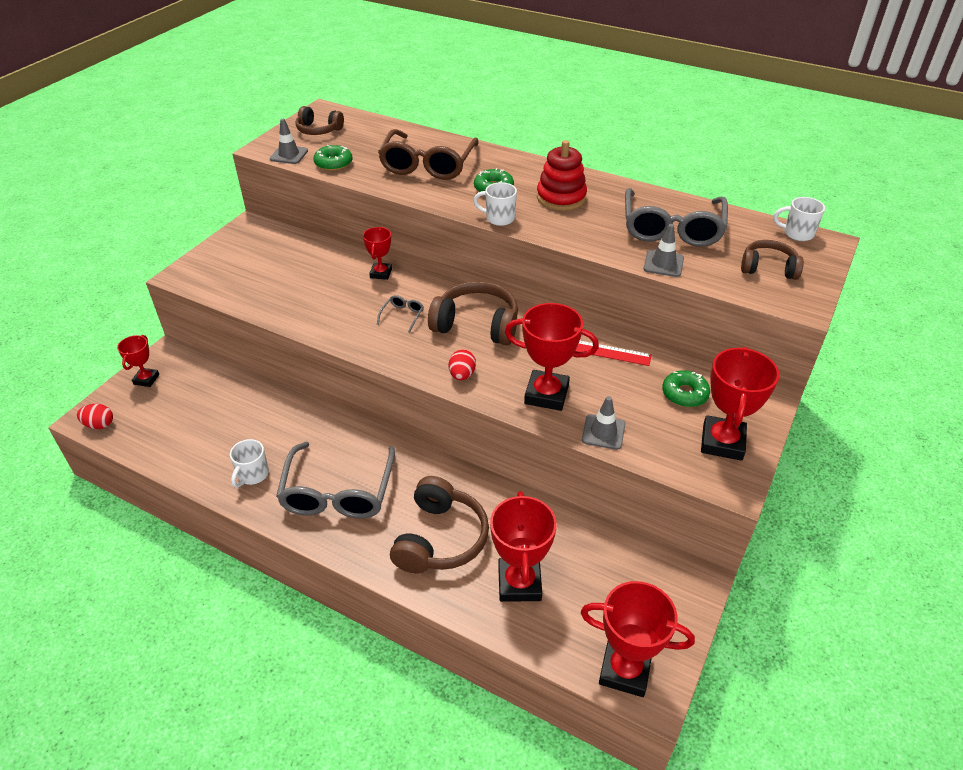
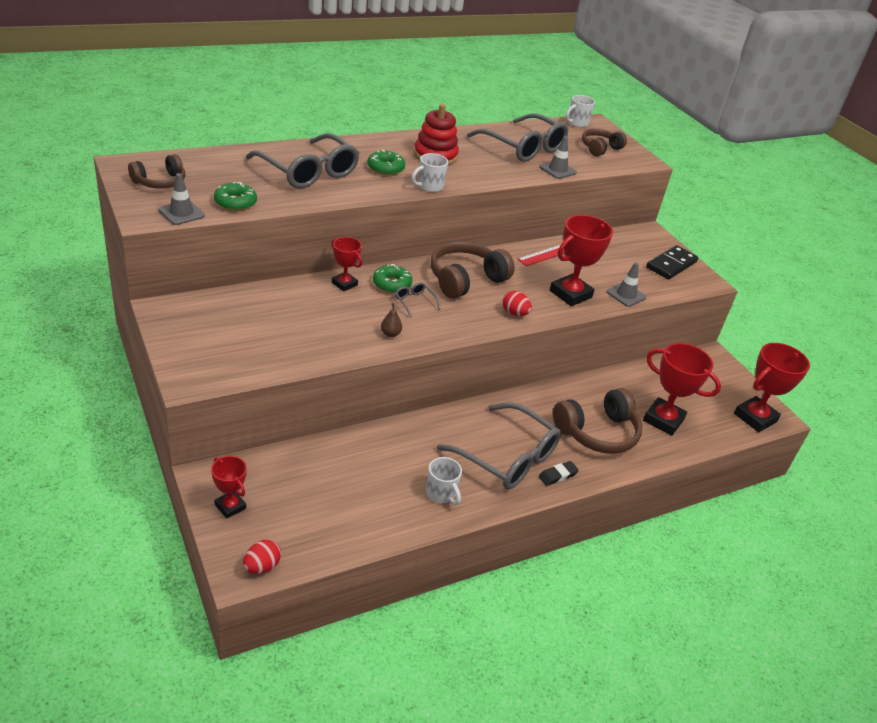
camera: 60 degrees left, 5 degrees down
brown glasses [378,129,479,180] -> grey glasses [246,133,359,189]
brown headphones [390,476,489,573] -> brown headphones turned 105 degrees clockwise [553,388,642,454]
green donut [662,370,710,407] -> green donut moved to [373,264,412,293]
red trophy [701,347,779,461] -> black domino [646,245,698,280]
none -> brown pear [381,304,402,337]
none -> black eraser [539,461,579,486]

